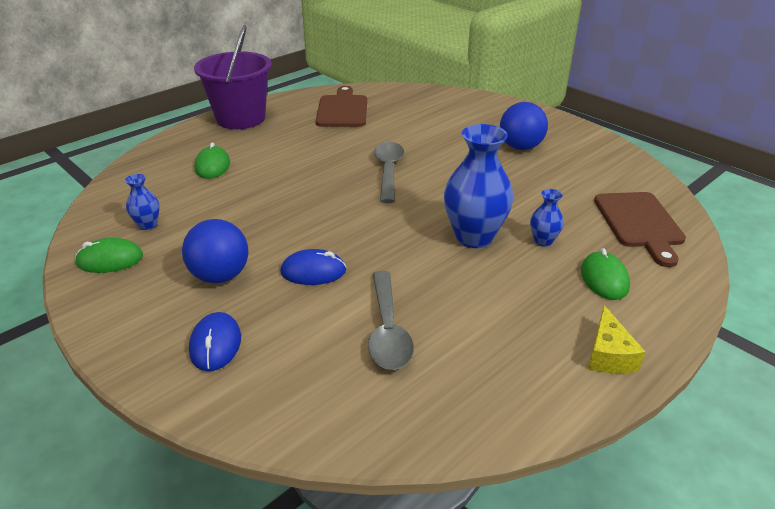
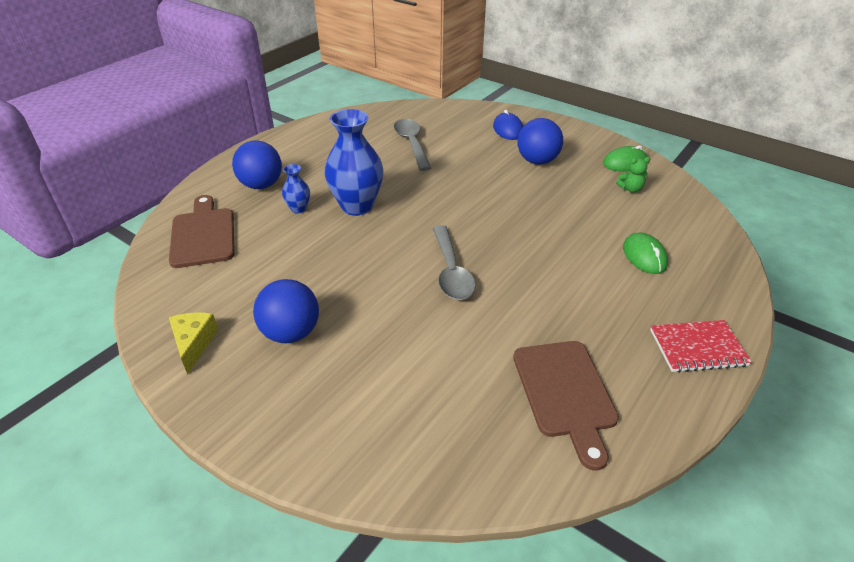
camera: 170 degrees right, 5 degrees up
blue vase [125,174,160,230] -> green teddy bear [616,157,650,193]
purple bucket [194,25,271,129] -> red notebook [650,320,752,373]
blue mouse [280,249,346,285] -> none
green mouse [581,248,630,300] -> blue ball [232,140,282,189]
yellow cheese [588,305,646,373] -> yellow cheese moved to [169,313,218,375]

